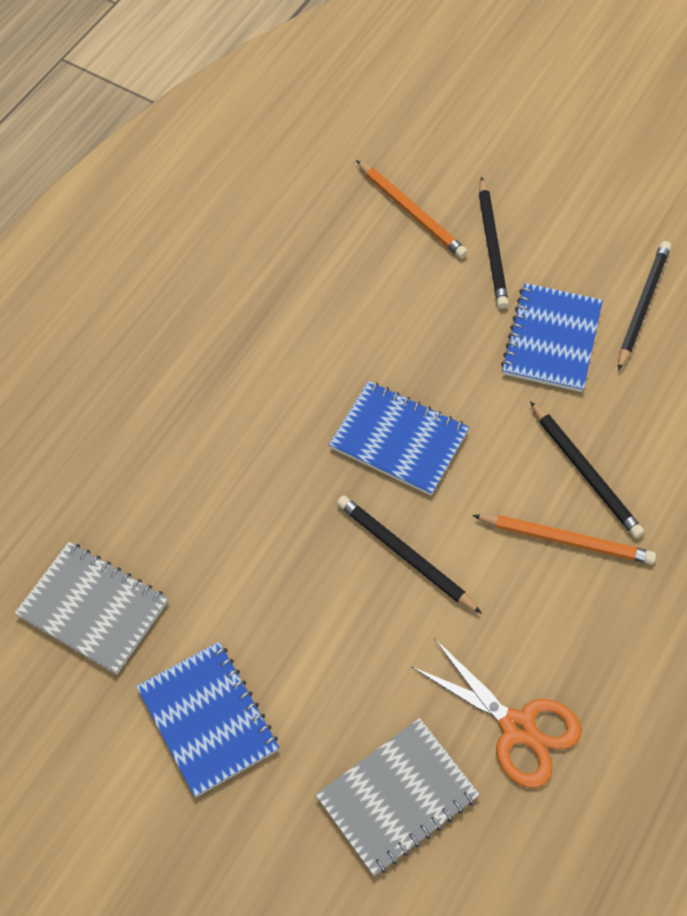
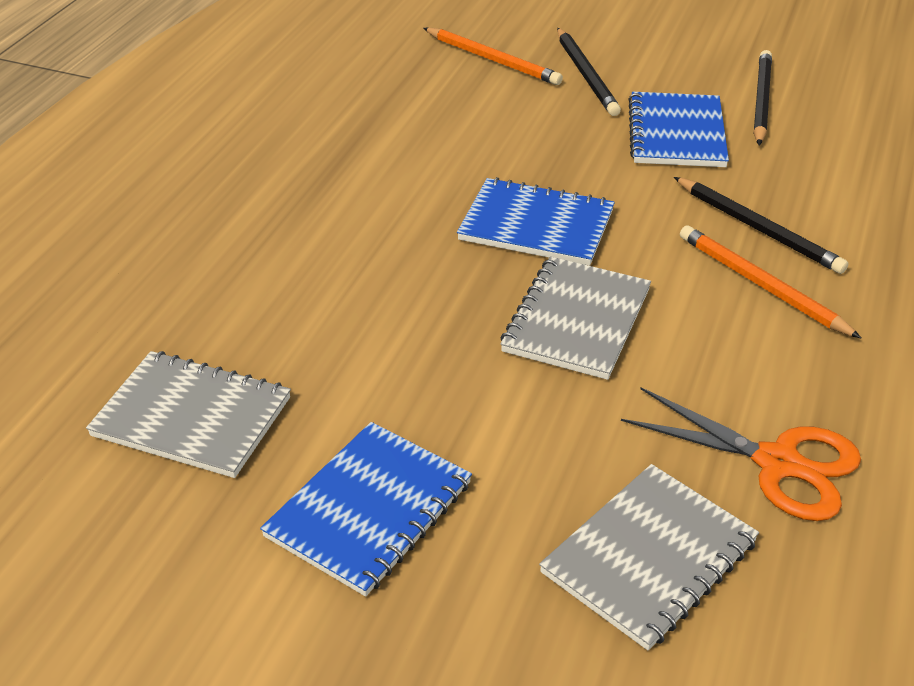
camera: 10 degrees left, 20 degrees down
blue notebook [136,642,280,797] -> blue notebook turned 75 degrees clockwise [260,422,472,597]
black pencil [337,495,482,614] -> grey notebook [500,256,651,380]
orange pencil [472,514,656,564] -> orange pencil turned 135 degrees counterclockwise [680,225,862,339]

